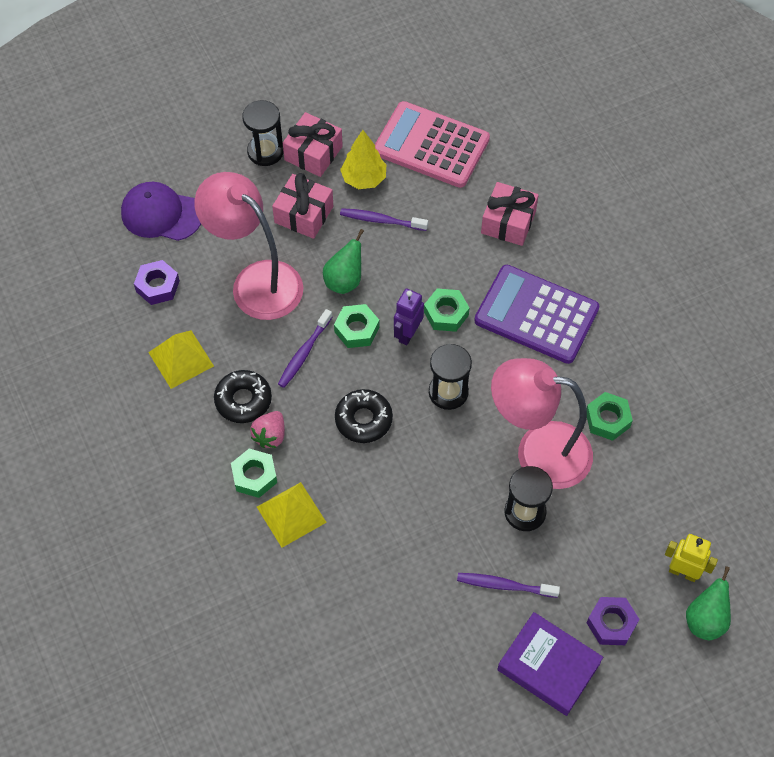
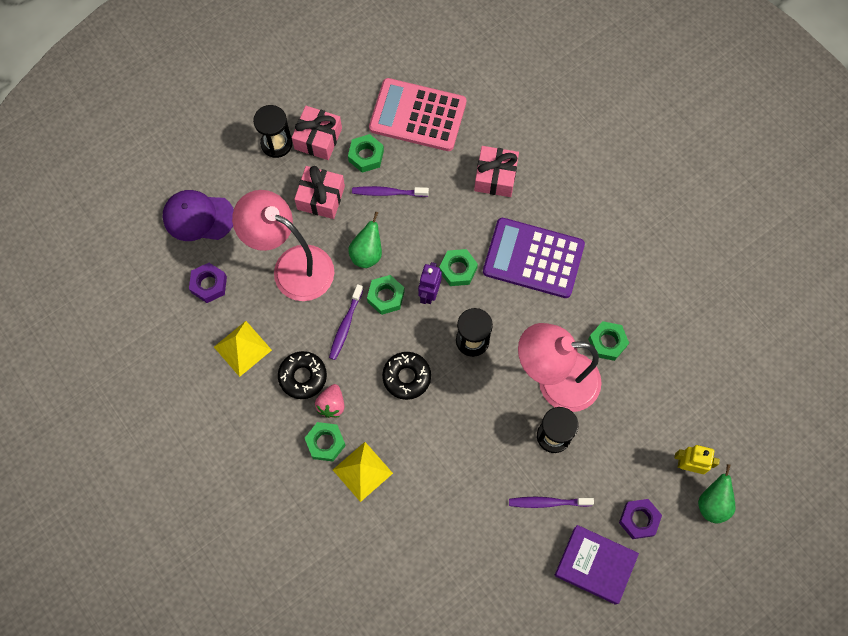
camera: 10 degrees left, 10 degrees up
yellow tree [340,130,386,189] -> green nut [348,134,384,173]

